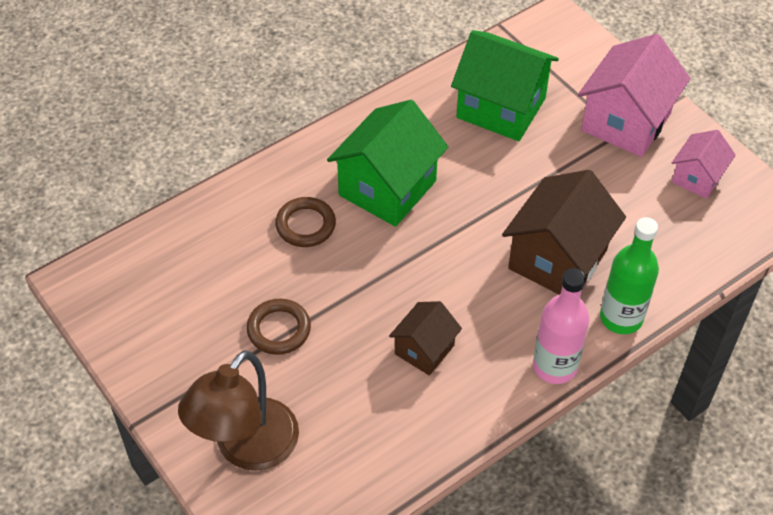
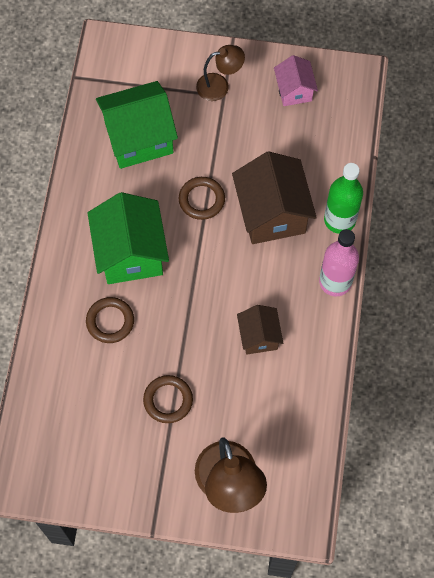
camera: 45 degrees left, 15 degrees up
pink house [578,34,690,157] -> brown lamp [196,45,245,101]
none -> brown ring [179,177,225,220]

